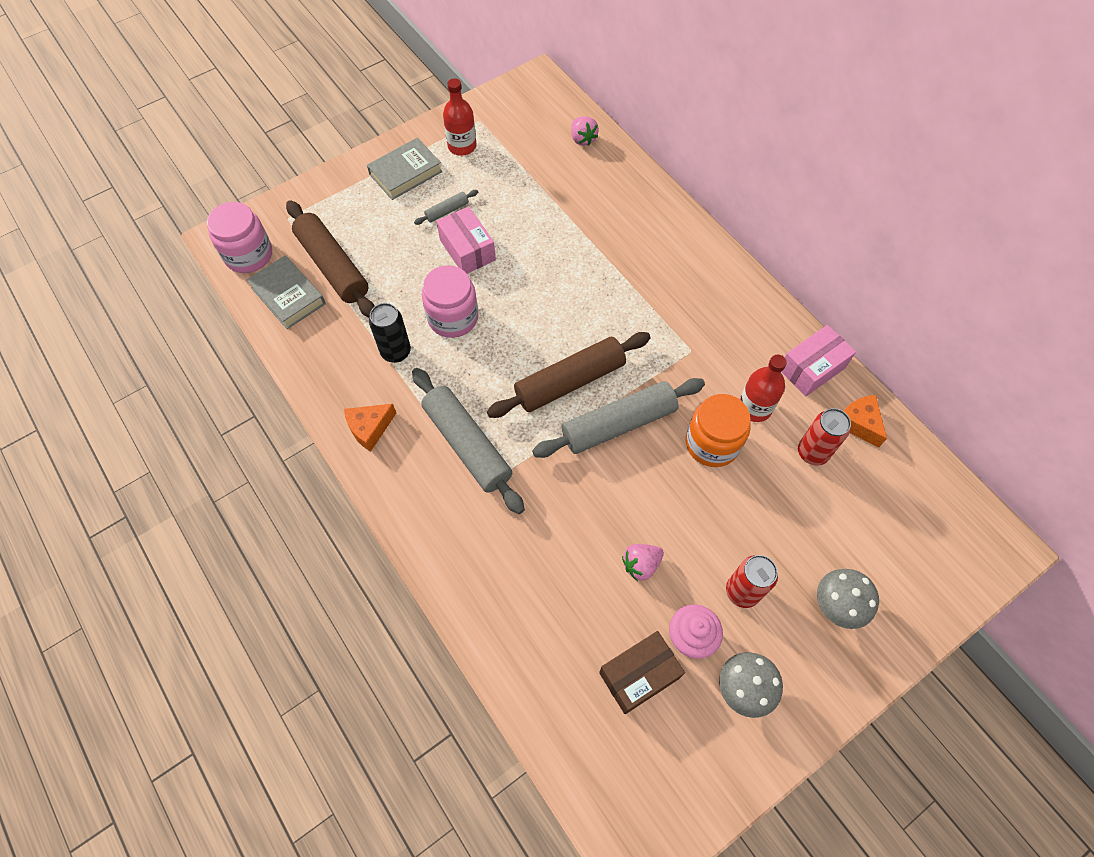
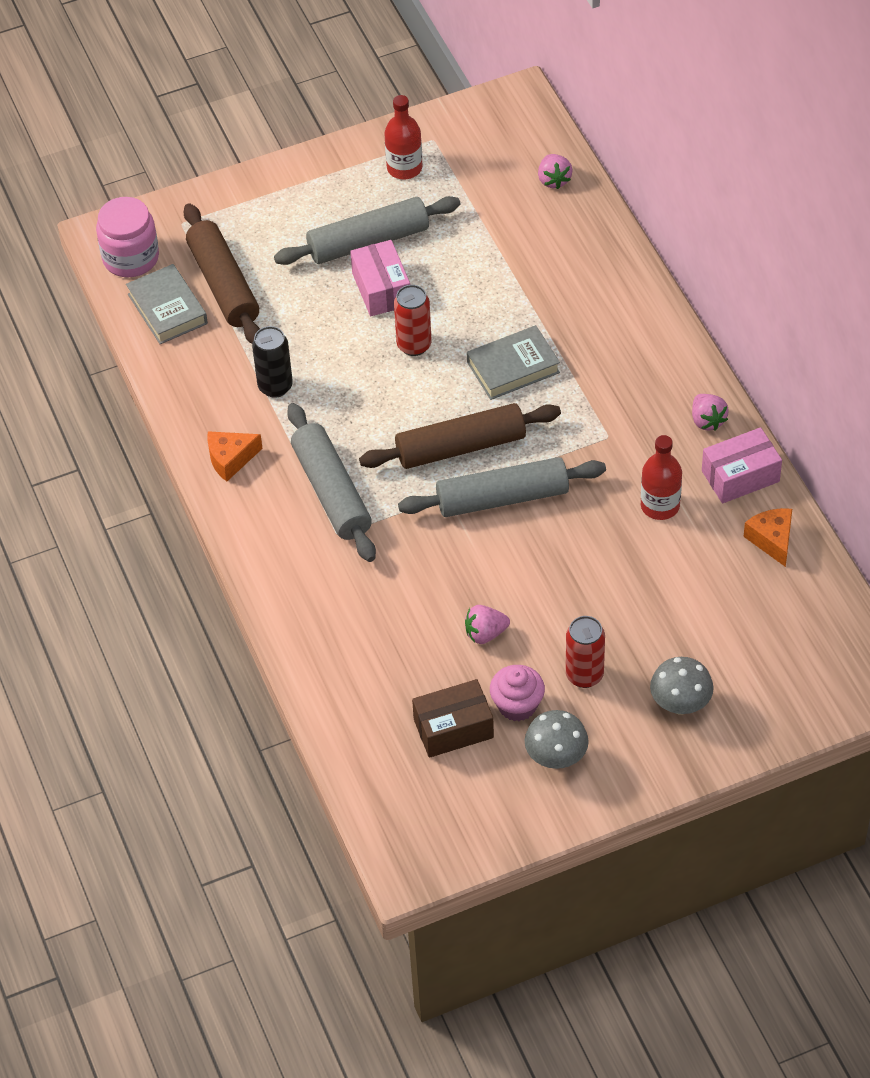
camera: 15 degrees right, 10 degrees down
grey book [367,138,442,200] -> grey book moved to [467,325,560,400]
grey rolling pin [414,190,478,225] -> grey rolling pin [274,196,460,265], size x2.23
pink jar [422,265,478,338] -> none
orange jar [686,394,751,467] -> none
red can [798,408,851,466] -> red can moved to [394,285,432,356]
none -> pink strawberry [692,394,729,431]

